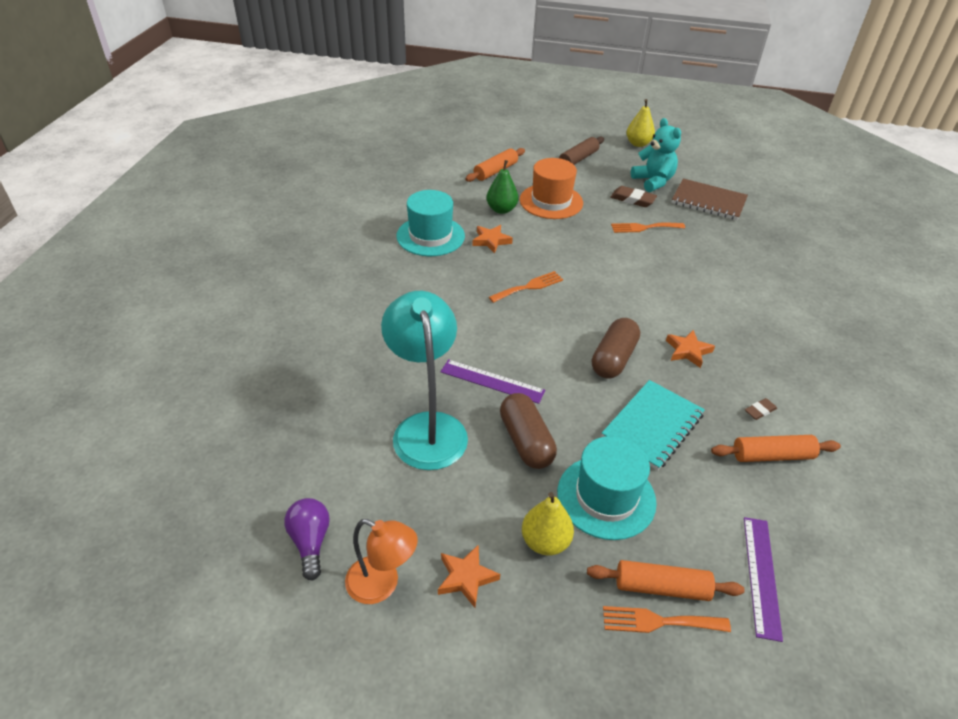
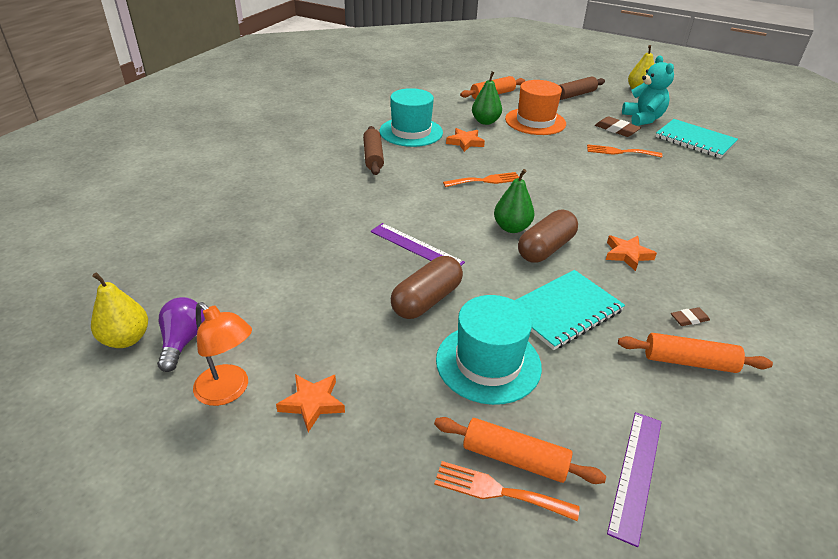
camera: 15 degrees right, 5 degrees down
turquoise lamp [381,291,468,470] -> none
brown capsule [500,393,557,469] -> brown capsule turned 45 degrees clockwise [391,256,463,319]
yellow pear [522,492,574,555] -> yellow pear moved to [91,272,148,348]
brown notebook [672,179,748,220] -> turquoise notebook [655,119,738,158]
none -> brown rolling pin [363,126,384,175]
none -> green pear [494,169,534,233]

